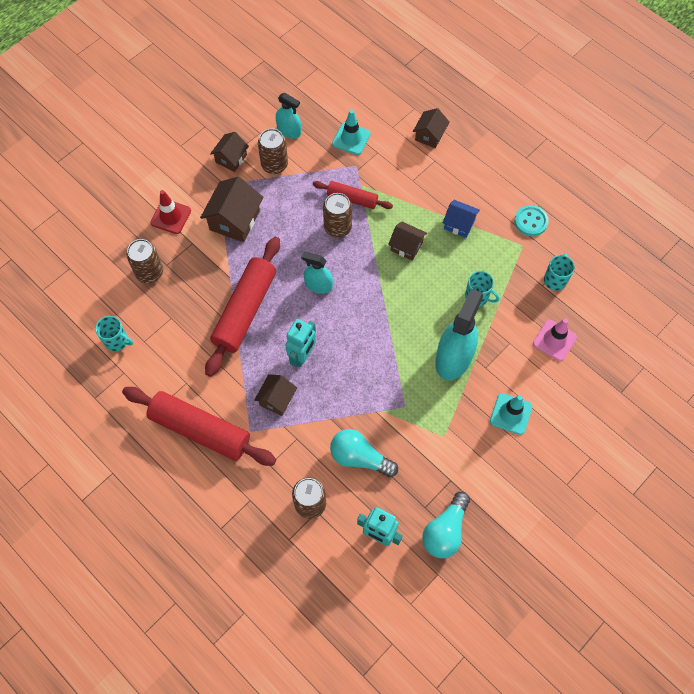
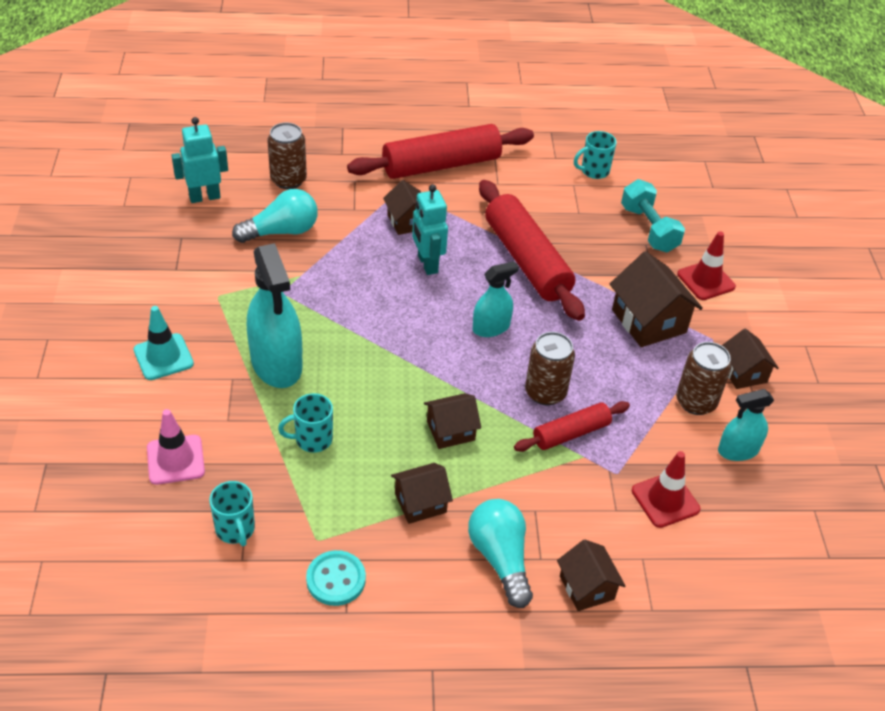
camera: 130 degrees right, 20 degrees down
brown can [127,239,163,283] -> turquoise dumbbell [621,179,685,253]
turquoise traffic cone [332,110,371,155] -> red traffic cone [632,451,700,528]
turquoise light bulb [422,492,470,558] -> turquoise light bulb moved to [468,499,533,608]
blue house [443,200,480,238] -> brown house [391,463,453,524]

